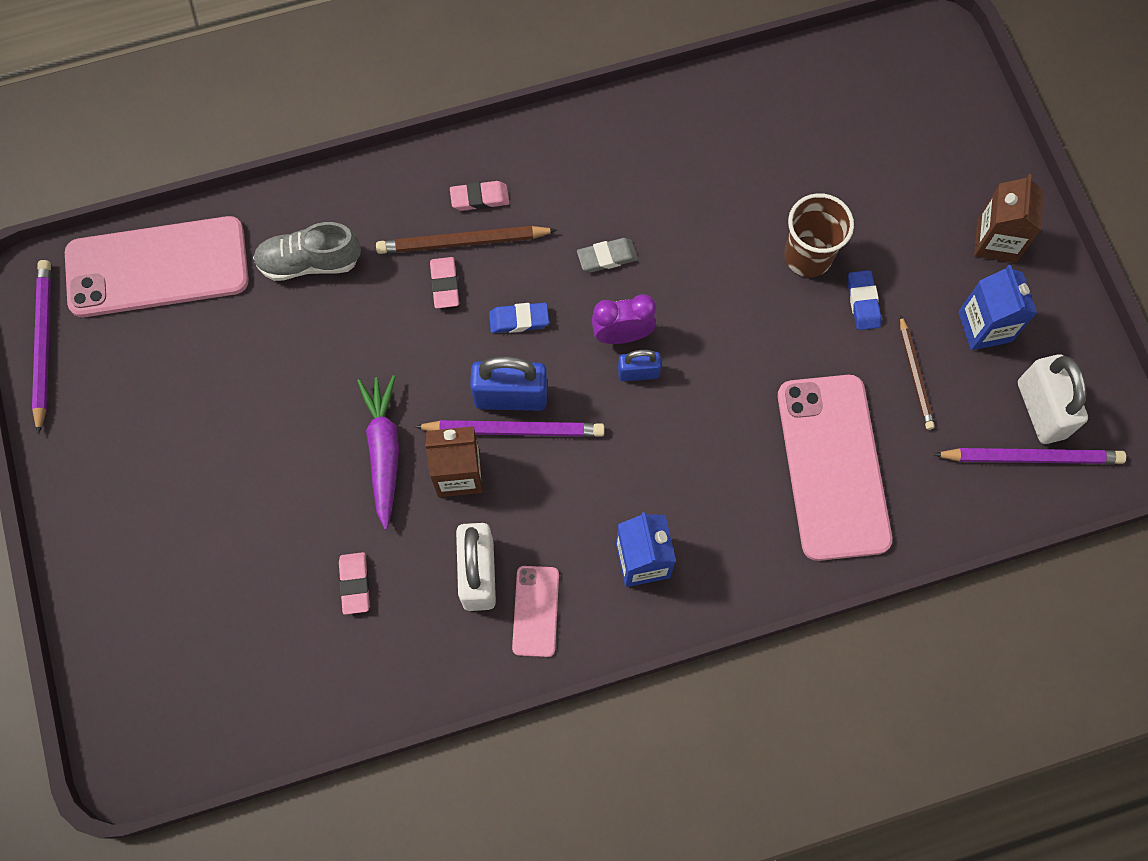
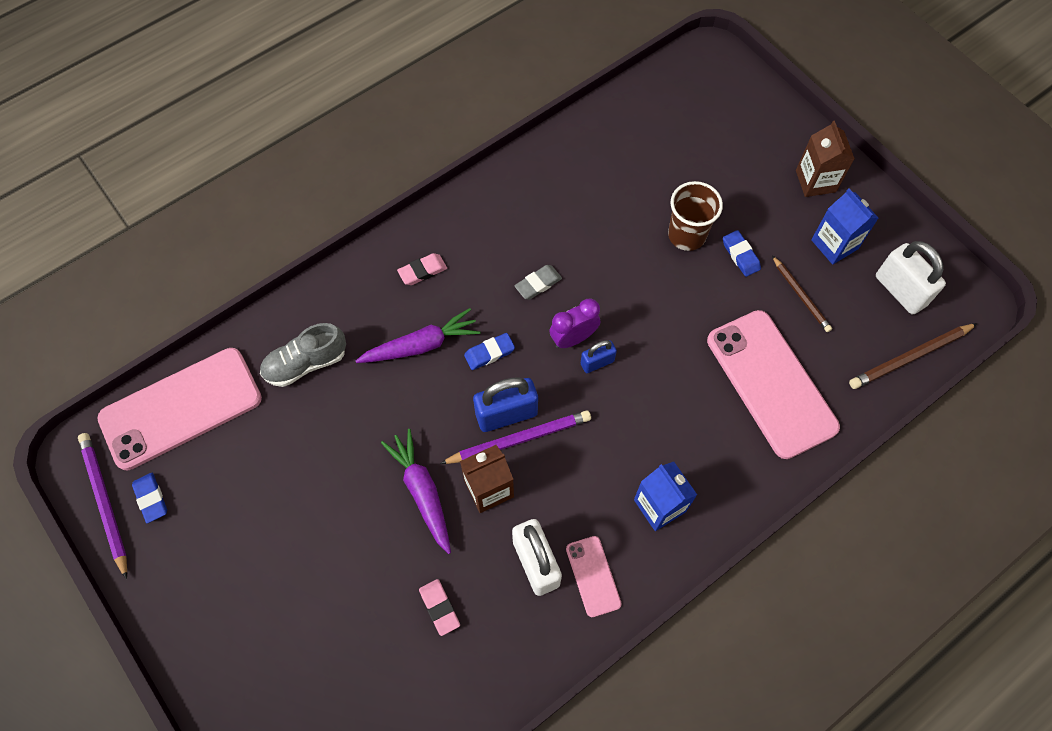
camera: 20 degrees left, 5 degrees down
brown pencil [376,226,557,254] -> brown pencil moved to [849,323,978,389]
pink eraser [430,257,459,308] -> purple carrot [356,308,480,363]
purple pencil [933,448,1126,464] -> none
none -> blue eraser [132,473,167,523]

